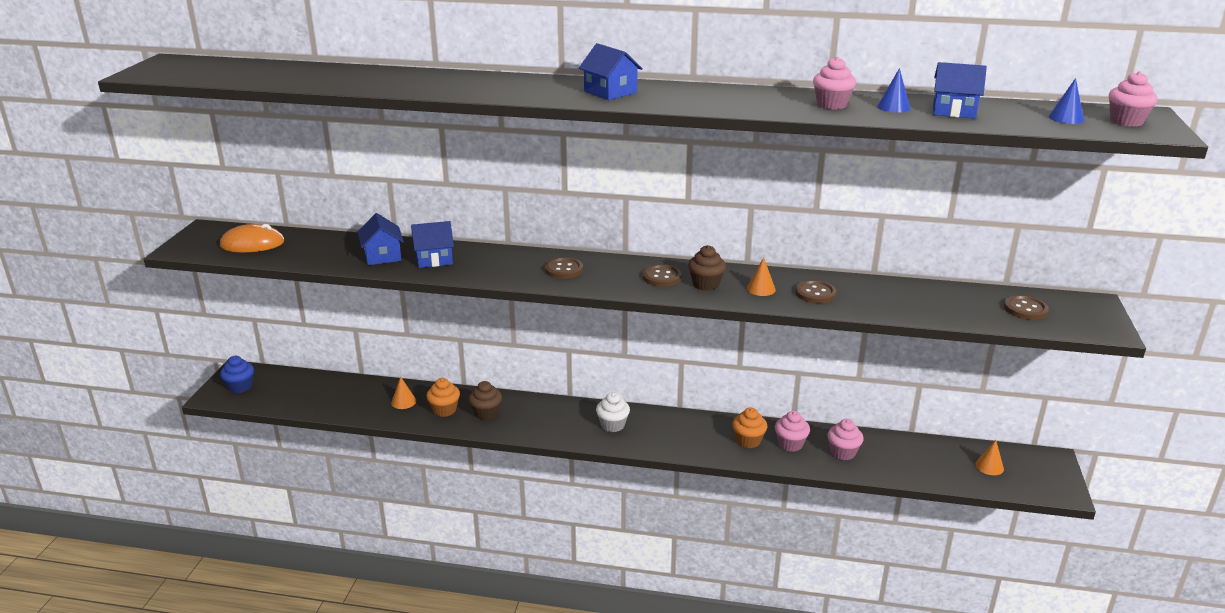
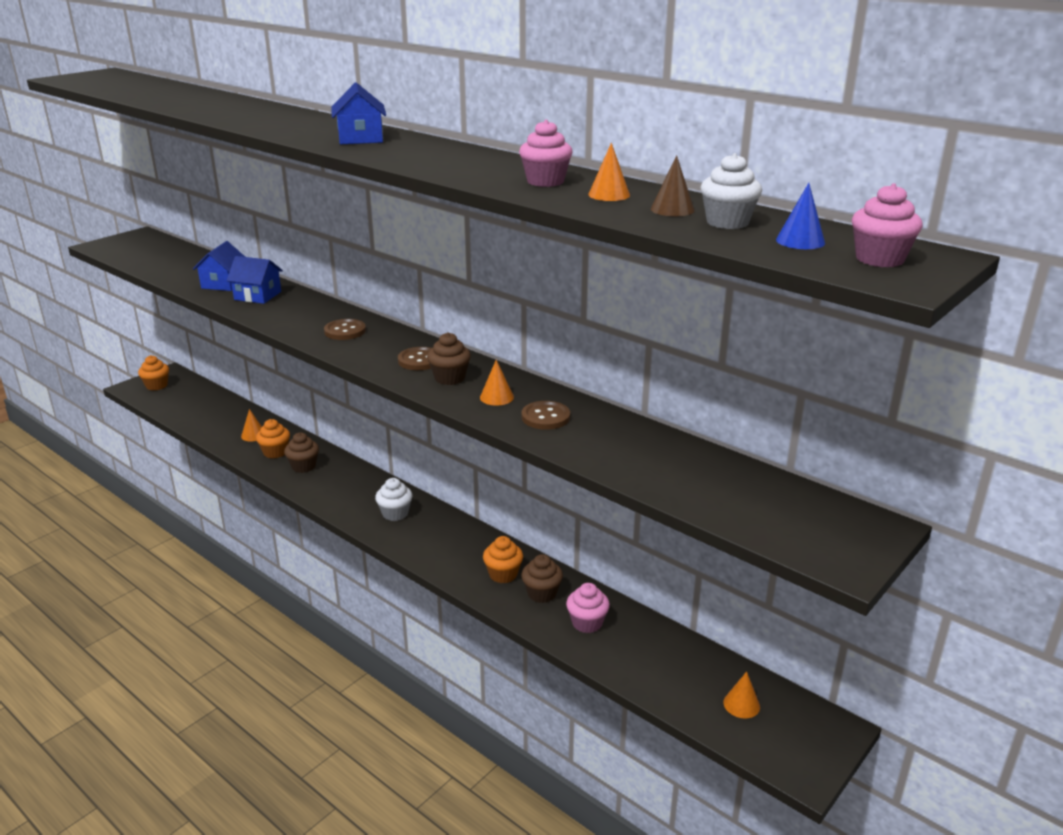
camera: 30 degrees right, 0 degrees up
orange mouse [220,224,284,252] -> none
blue cupcake [220,356,254,393] -> orange cupcake [138,355,169,391]
pink cupcake [775,411,810,452] -> brown cupcake [521,554,563,603]
blue cone [877,68,910,113] -> orange cone [588,143,630,201]
blue house [933,62,987,119] -> brown cone [651,155,695,216]
brown button [1004,295,1049,320] -> none
none -> white cupcake [700,153,762,229]

